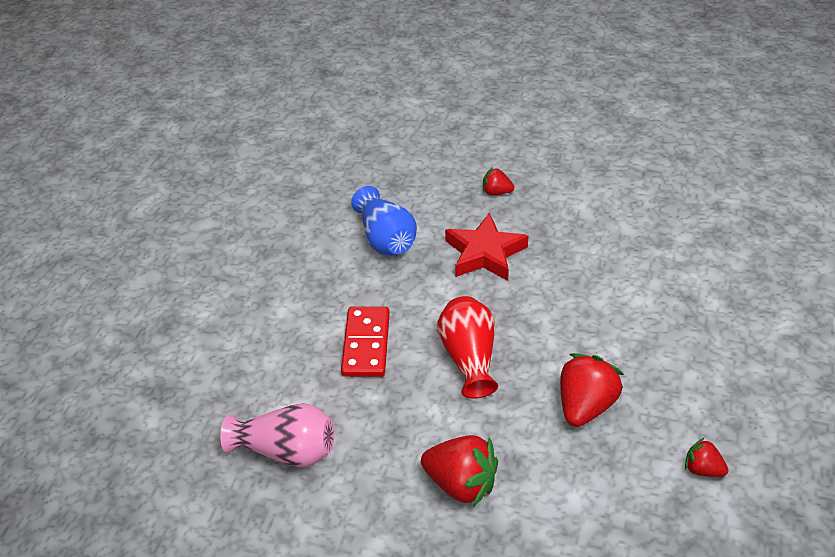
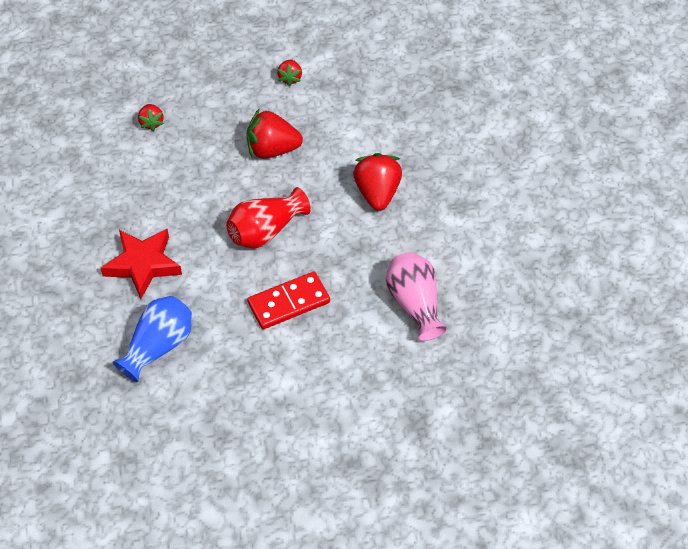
camera: 120 degrees left, 10 degrees up
red strawberry [483,167,514,195] -> red strawberry moved to [138,104,164,131]

